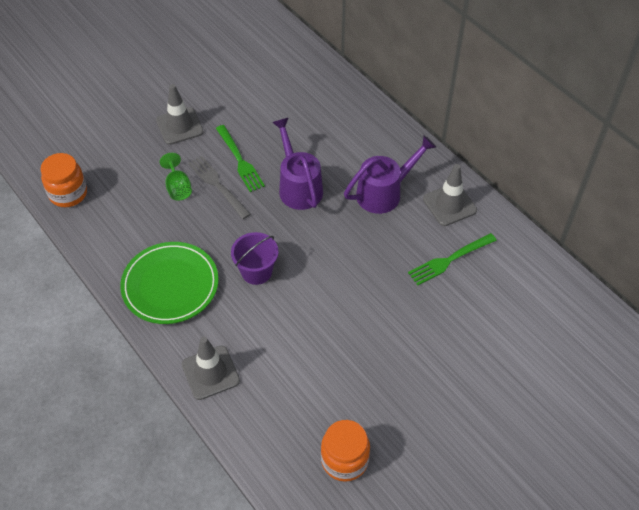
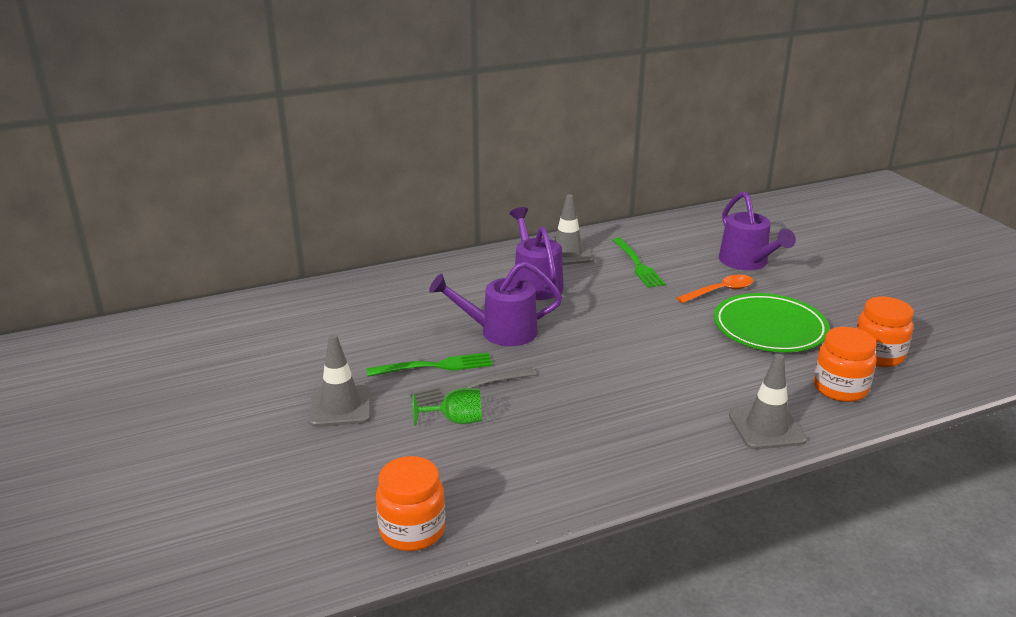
camera: 75 degrees left, 25 degrees down
green plate [120,242,219,324] -> green plate moved to [714,293,830,352]
purple bucket [231,232,278,285] -> none
none -> orange spoon [677,274,753,303]
none -> purple watering can [719,192,796,270]
none -> orange jar [814,327,877,402]

